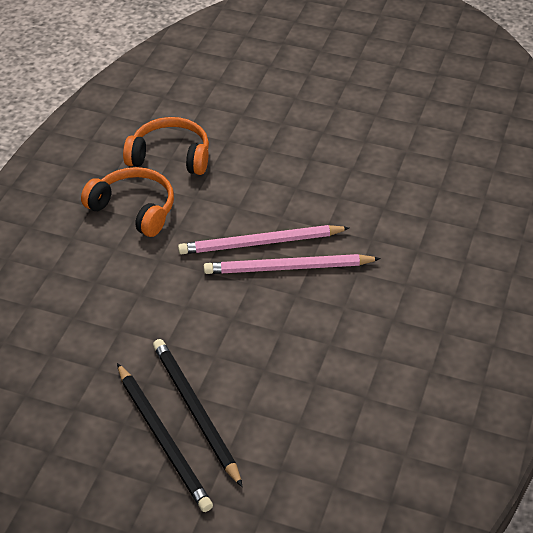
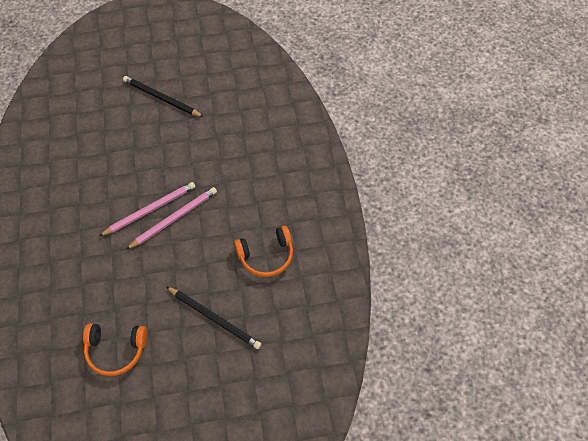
camera: 150 degrees right, 15 degrees up
orange headphones [81,167,174,237] -> orange headphones moved to [83,323,147,376]
black pencil [153,339,243,487] -> black pencil moved to [166,286,261,349]

